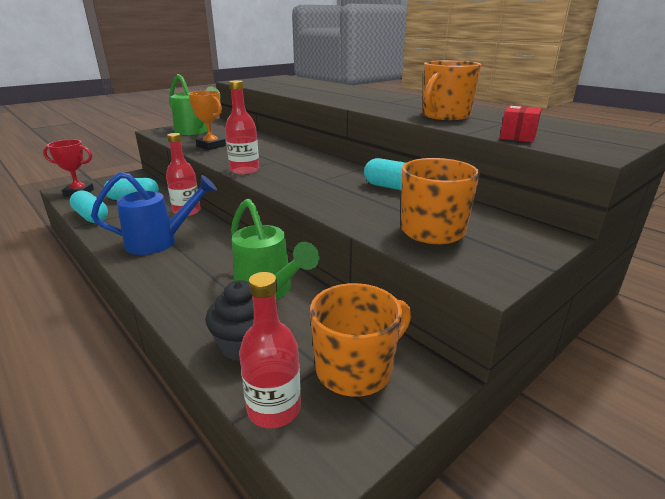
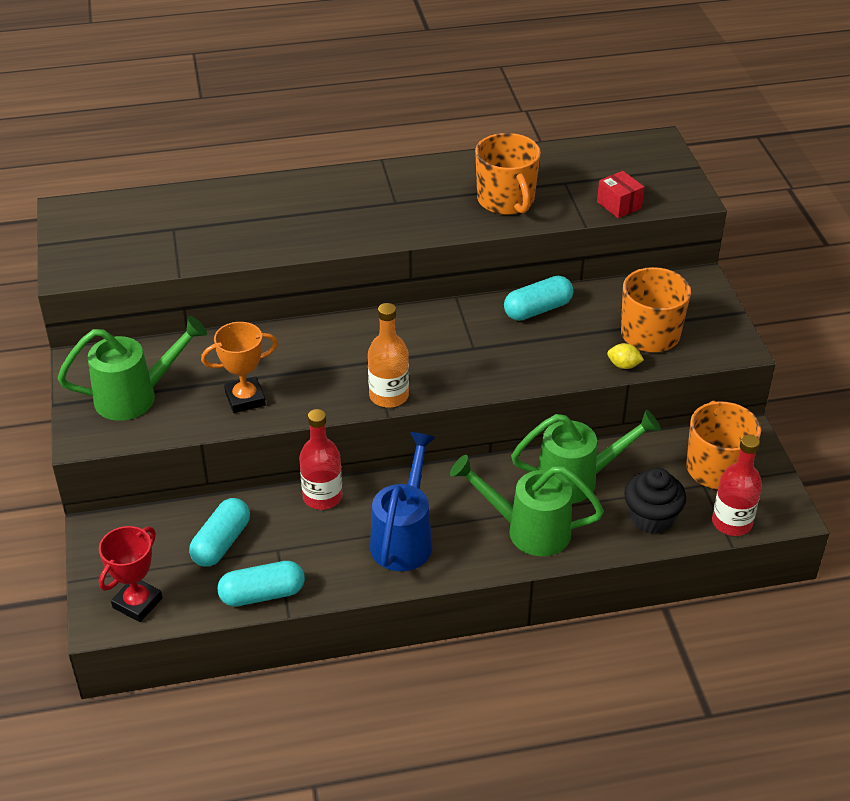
camera: 60 degrees left, 15 degrees up
red bottle [225,80,259,174] -> orange bottle [368,303,409,408]
none -> green watering can [450,455,604,556]
none -> yellow lemon [607,343,644,369]

